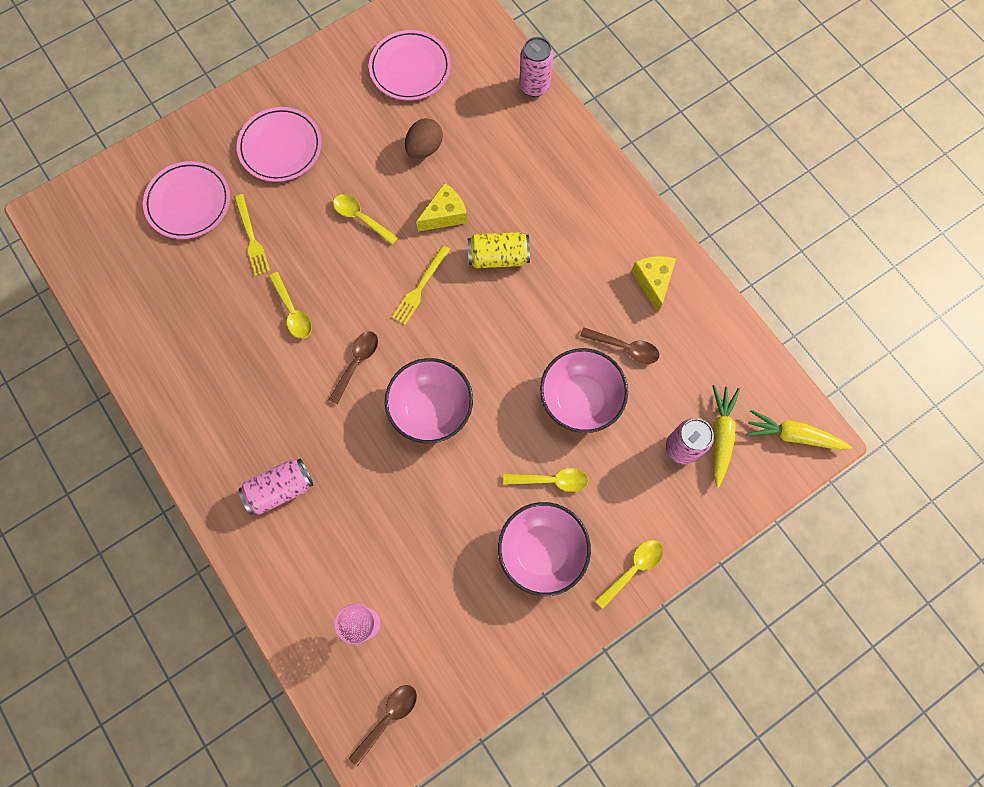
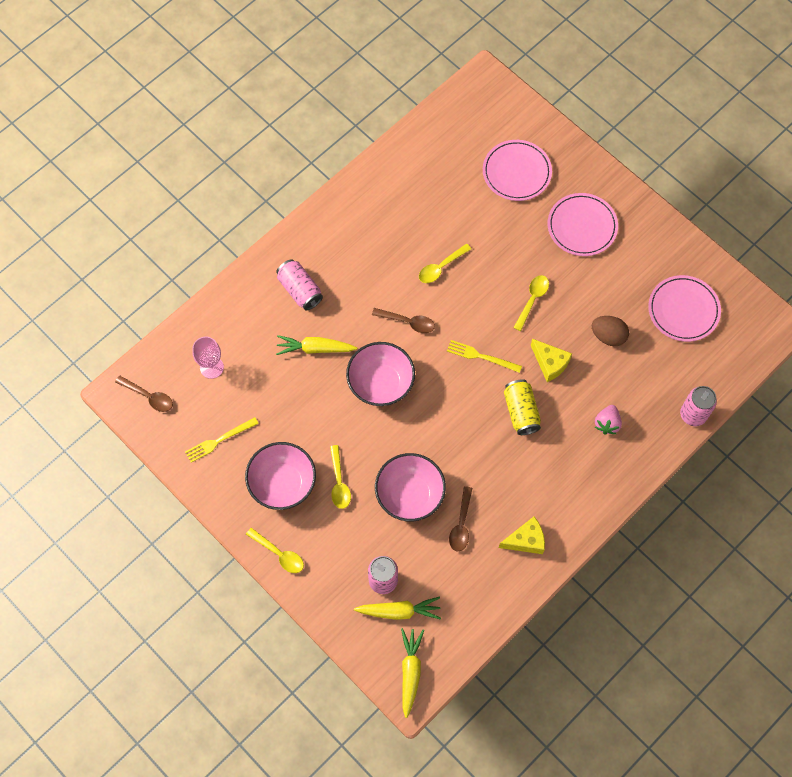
camera: 80 degrees right, 5 degrees down
yellow fork [234,194,270,276] -> yellow fork moved to [185,417,259,463]
none -> yellow carrot [276,335,357,355]
none -> pink strawberry [595,405,622,434]

